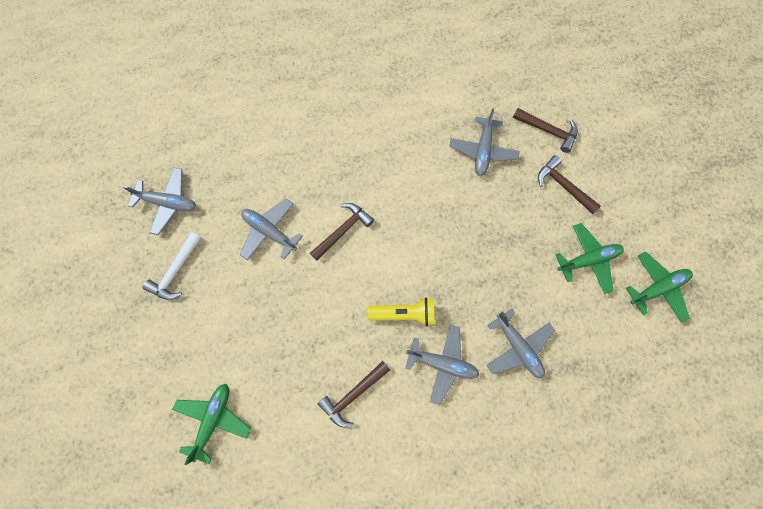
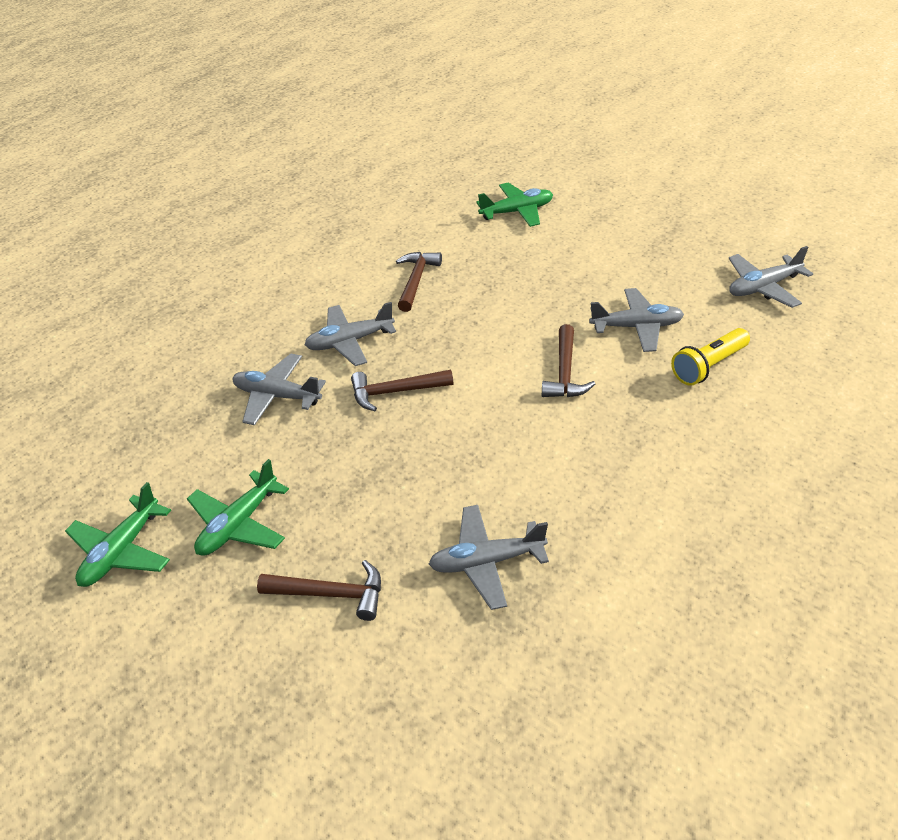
camera: 145 degrees right, 30 degrees down
white hammer [142,232,201,300] -> none
green plane [172,384,251,465] -> green plane turned 90 degrees counterclockwise [476,183,553,227]
yellow flashlight [368,298,435,326] -> yellow flashlight moved to [671,328,750,386]
grey plane [449,108,520,176] -> grey plane turned 75 degrees counterclockwise [429,505,549,610]
brown hammer [513,108,578,153] -> brown hammer moved to [351,370,453,411]

